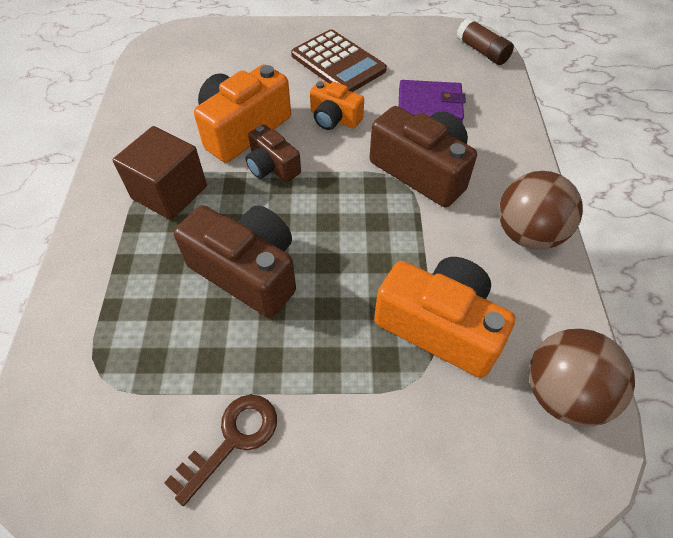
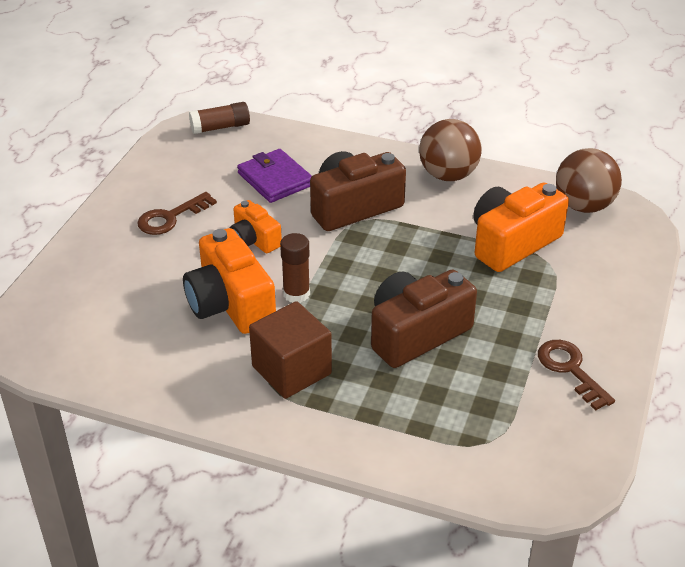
camera: 70 degrees left, 15 degrees down
brown camera [245,124,301,182] -> brown glue stick [280,233,310,303]
brown calculator [291,29,387,92] -> brown key [137,192,217,235]
orange camera [310,81,364,130] -> orange camera turned 90 degrees clockwise [230,200,282,253]
purple wallet [399,80,466,123] -> purple wallet turned 60 degrees counterclockwise [237,149,312,203]

